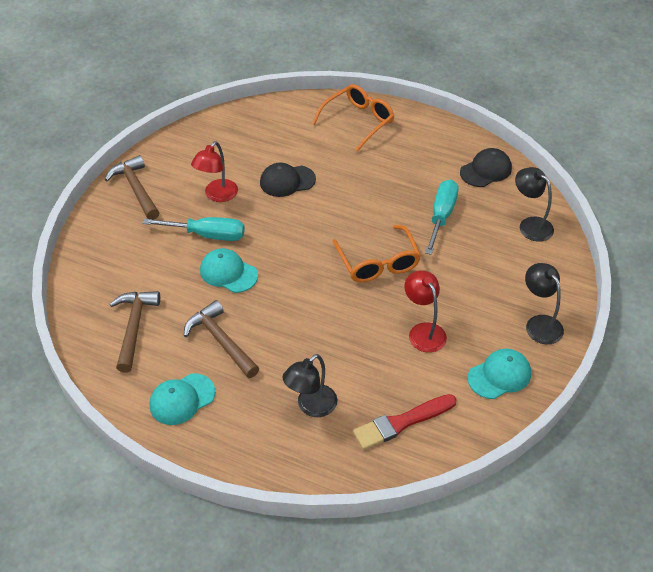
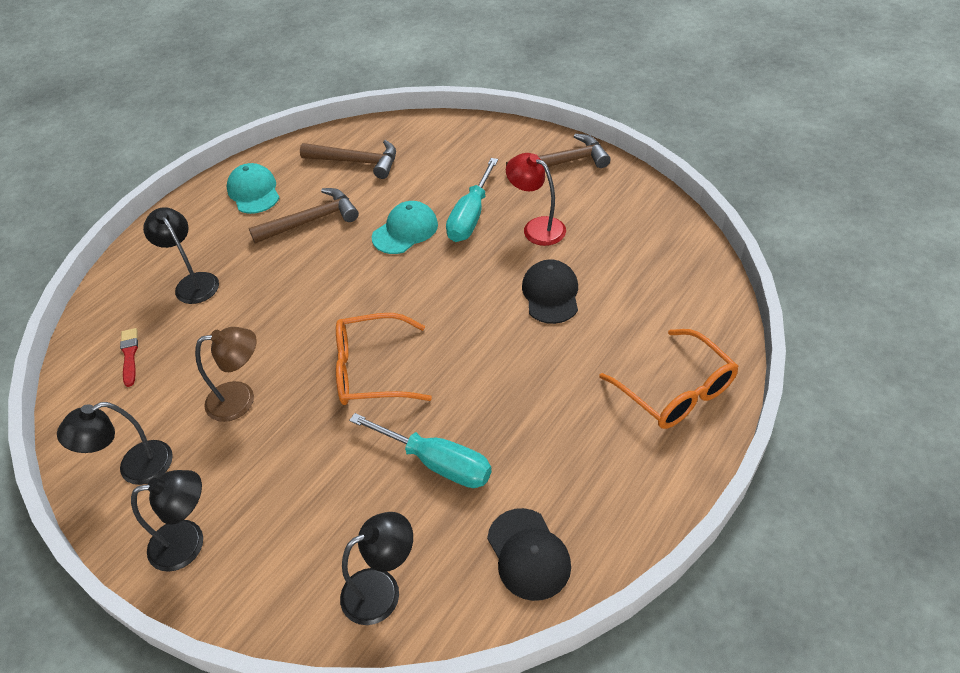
camera: 105 degrees right, 0 degrees up
red brush [353,394,457,450] -> red brush [120,328,138,387], size x0.57
red lamp [404,270,447,353] -> brown lamp [195,327,257,422]
turquoise cap [468,349,531,399] -> black lamp [57,402,173,485]

